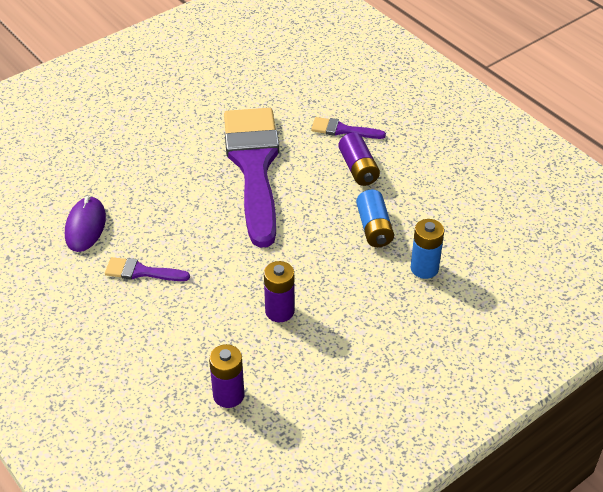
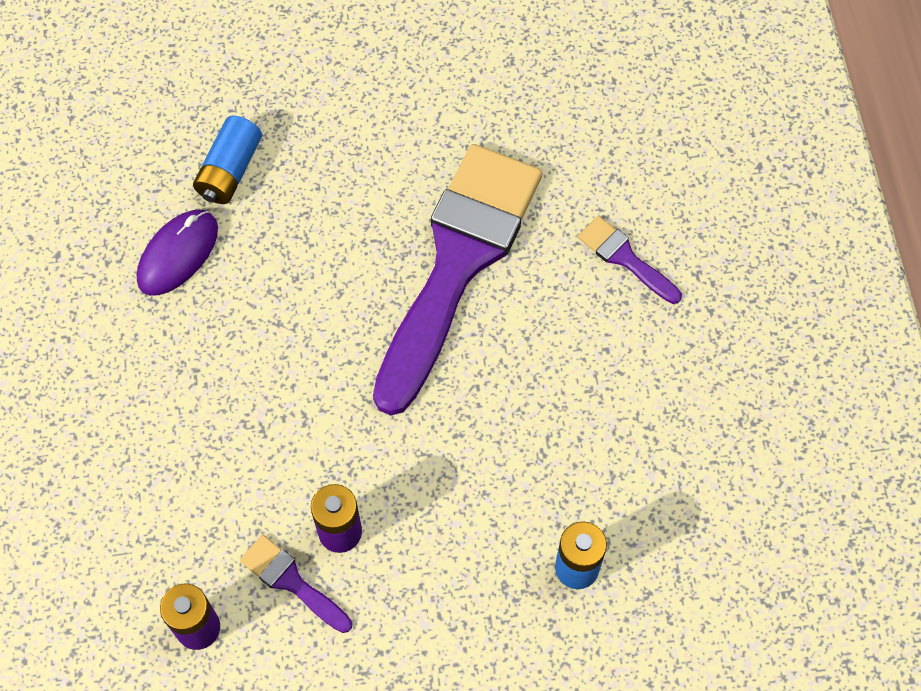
camera: 30 degrees right, 20 degrees up
purple brush [105,257,190,281] -> purple brush moved to [240,534,352,633]
purple battery [338,133,380,186] -> none
blue battery [356,189,394,247] -> blue battery moved to [193,116,262,204]

